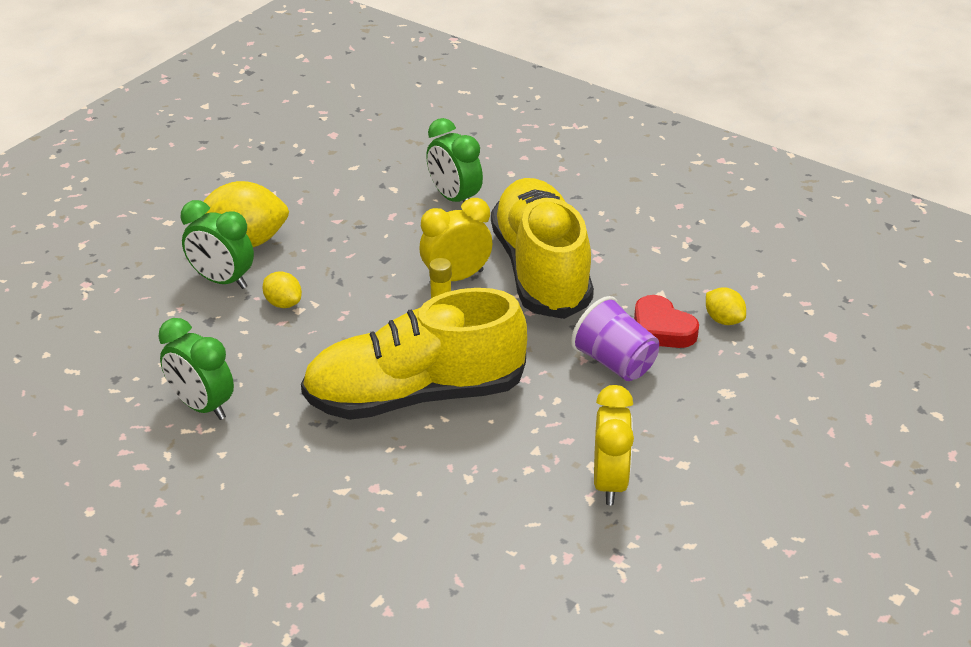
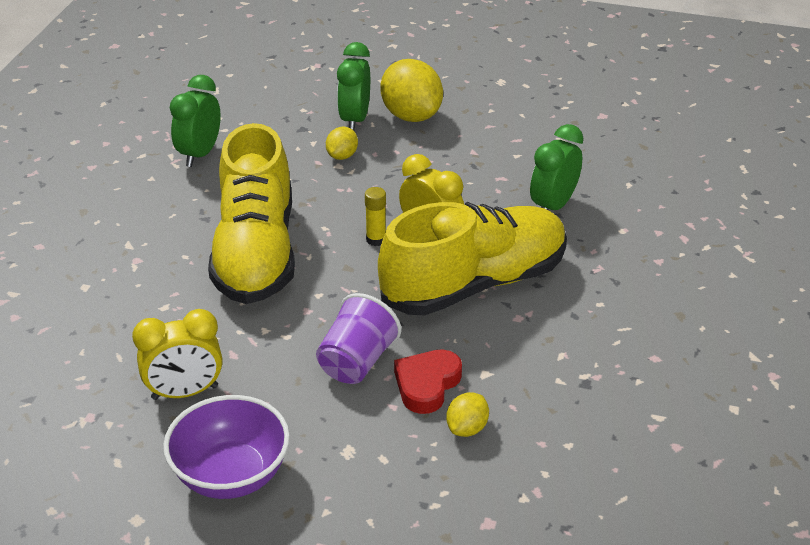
camera: 70 degrees right, 0 degrees up
yellow shoe [301,288,527,420] -> yellow shoe turned 150 degrees counterclockwise [208,123,295,304]
none -> purple bowl [163,395,290,499]

